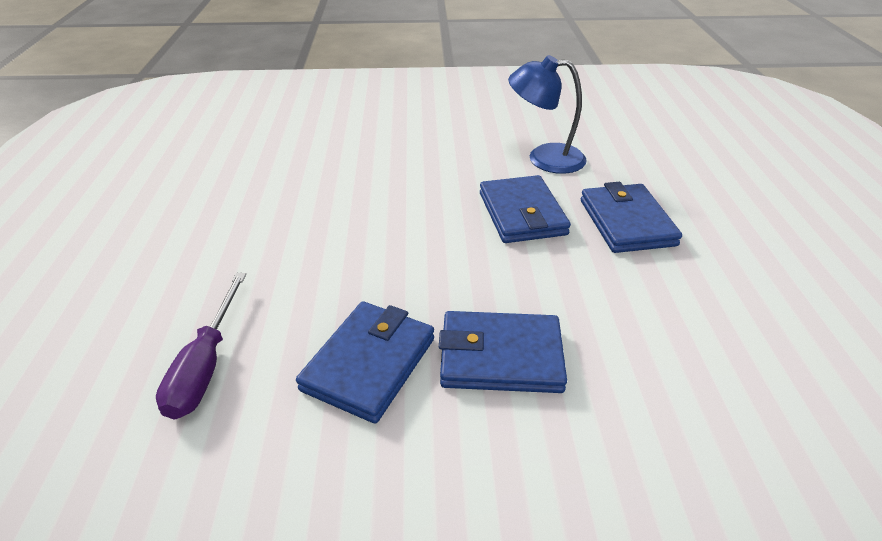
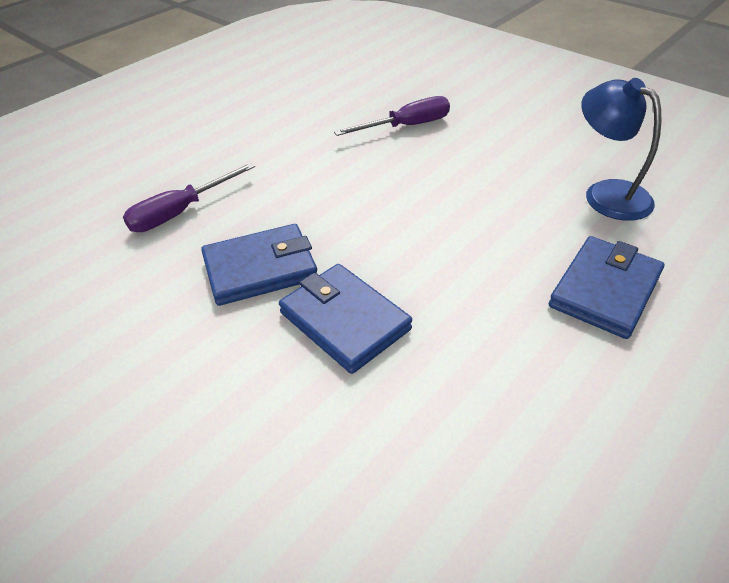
camera: 45 degrees right, 5 degrees up
blue wallet [480,175,571,243] -> none
none -> purple screwdriver [334,96,450,136]

